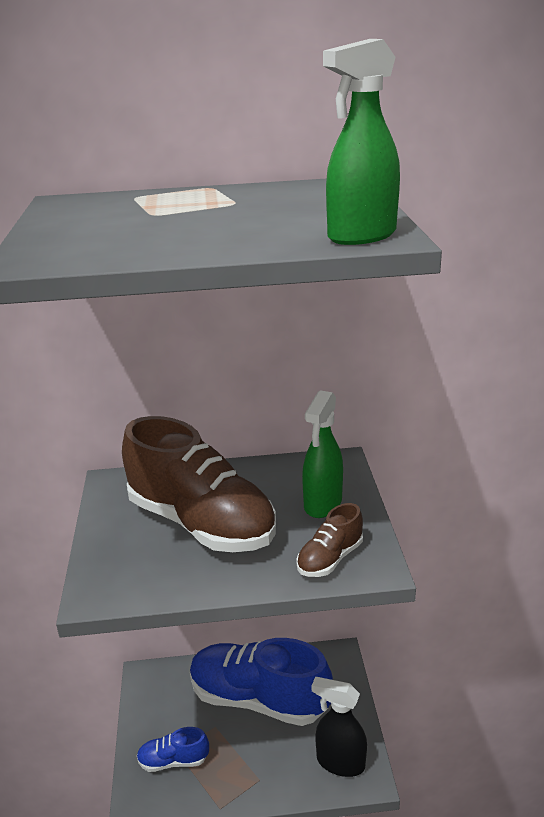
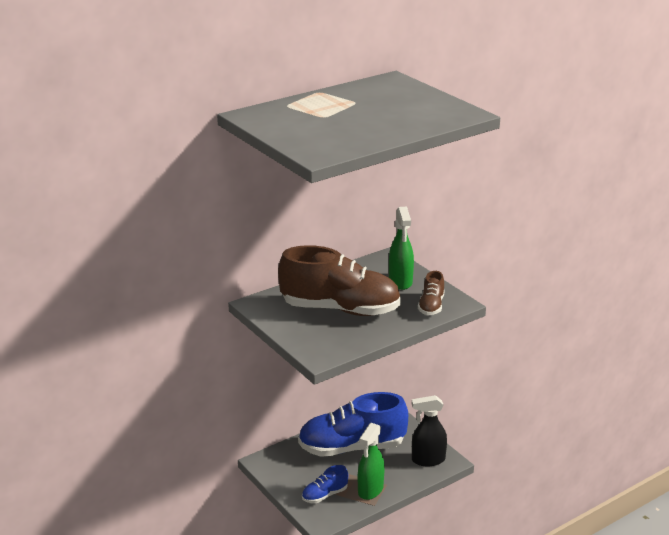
camera: 30 degrees left, 0 degrees up
green spray bottle [323,39,400,245] -> green spray bottle moved to [358,423,385,500]

